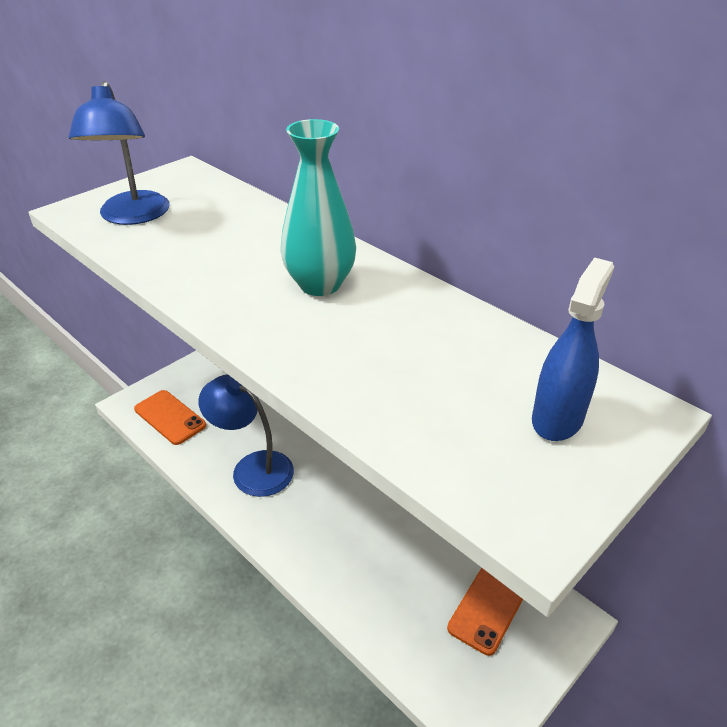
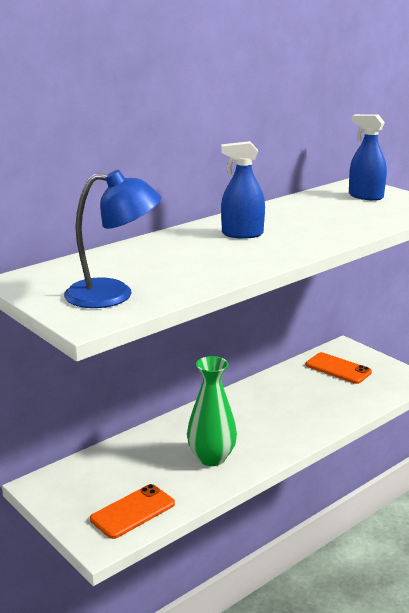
camera: 85 degrees left, 15 degrees down
blue lamp [198,375,294,497] -> green vase [187,356,237,466]
turquoise vase [281,119,356,296] -> blue spray bottle [221,141,265,238]

